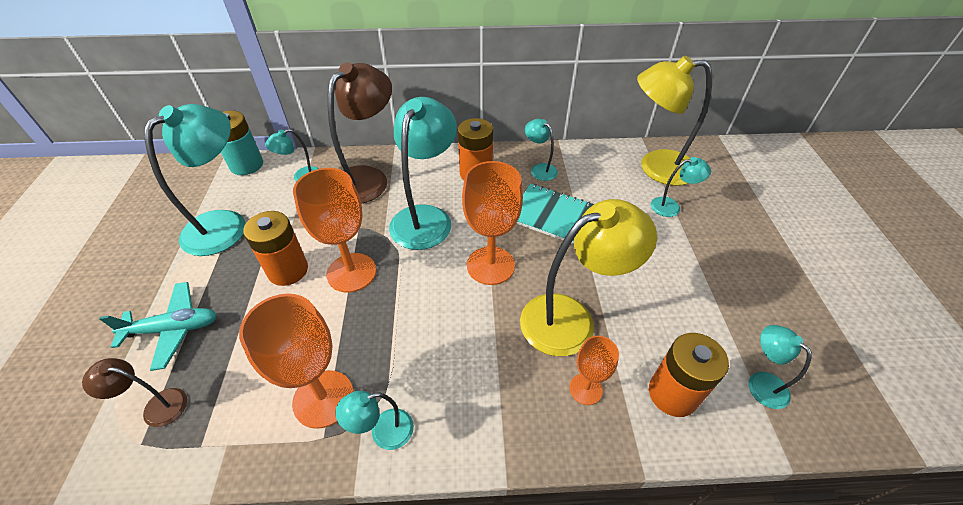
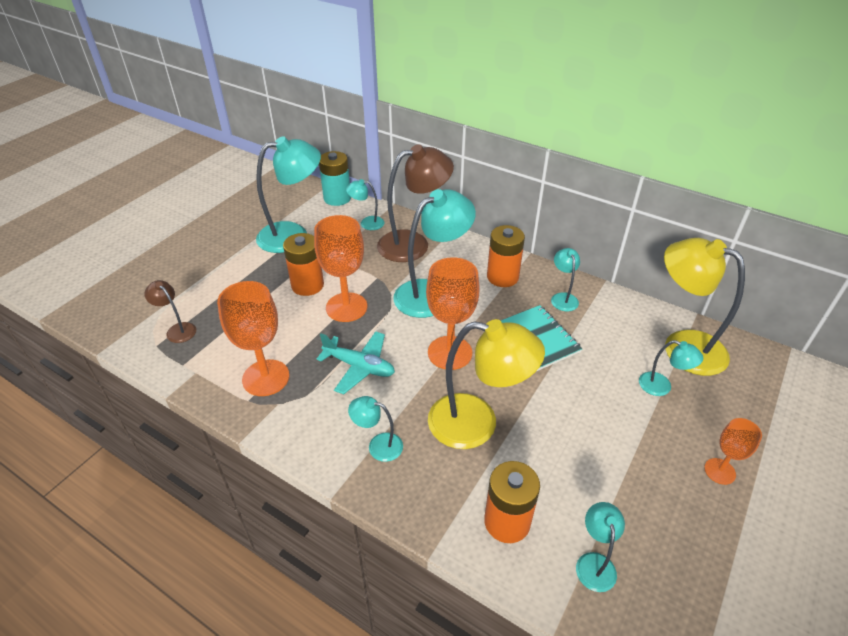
camera: 35 degrees right, 5 degrees down
turquoise plane [99,282,217,371] -> turquoise plane moved to [317,331,395,394]
turquoise lamp [335,391,414,450] -> turquoise lamp moved to [348,396,403,462]
orange goblet [569,336,619,405] -> orange goblet moved to [704,418,762,485]

